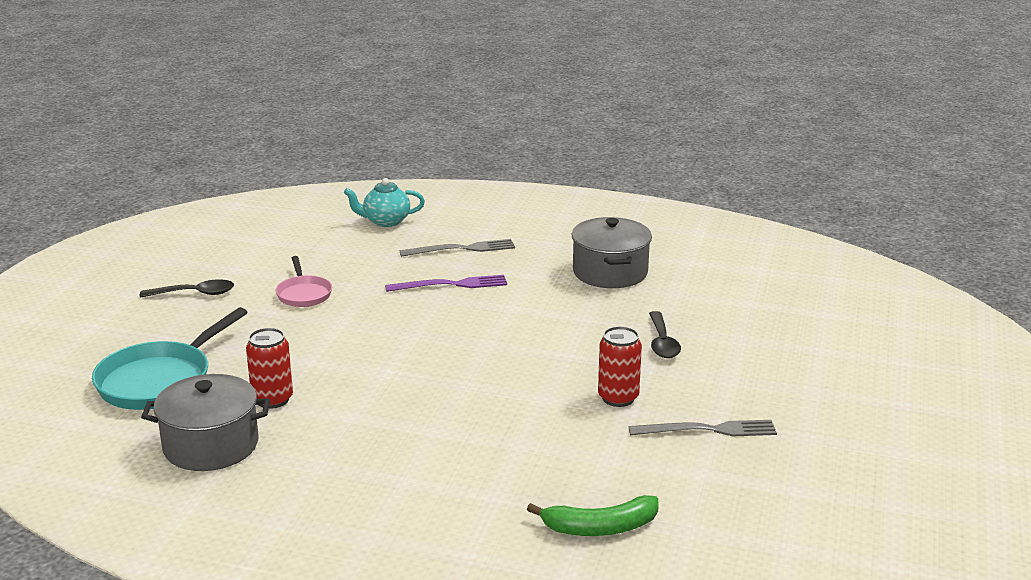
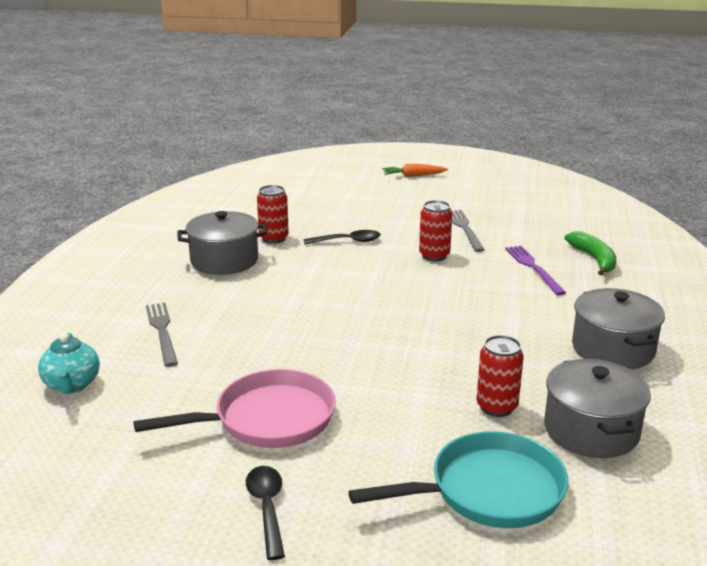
camera: 95 degrees left, 0 degrees up
turquoise pan [92,307,248,410] -> turquoise pan turned 45 degrees counterclockwise [349,431,569,528]
pink pan [276,256,332,307] -> pink pan [133,369,336,448], size x1.78
purple fork [385,275,507,292] -> purple fork moved to [505,246,566,295]
none -> red can [257,185,289,244]
none -> orange carrot [383,164,448,177]
none -> grey pot [572,288,665,369]

